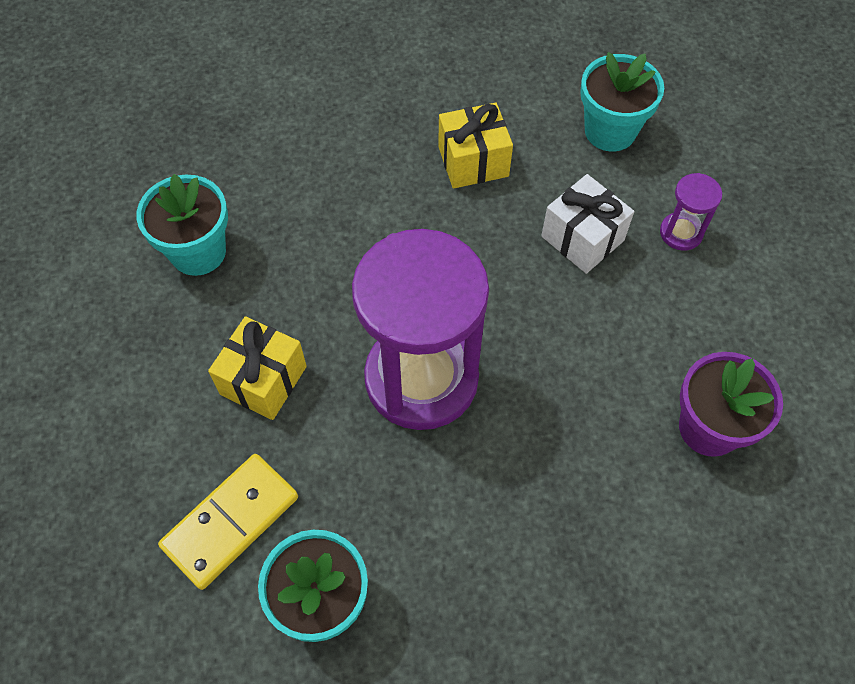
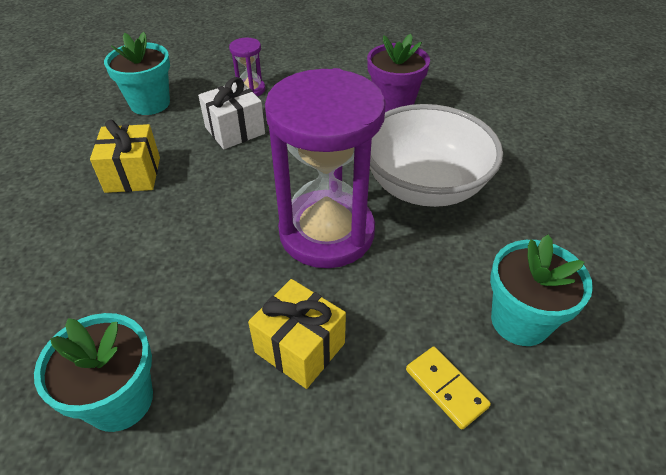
camera: 80 degrees left, 15 degrees down
yellow domino [158,454,298,590] -> yellow domino [406,347,491,430], size x0.62
none -> white bowl [370,104,503,207]

